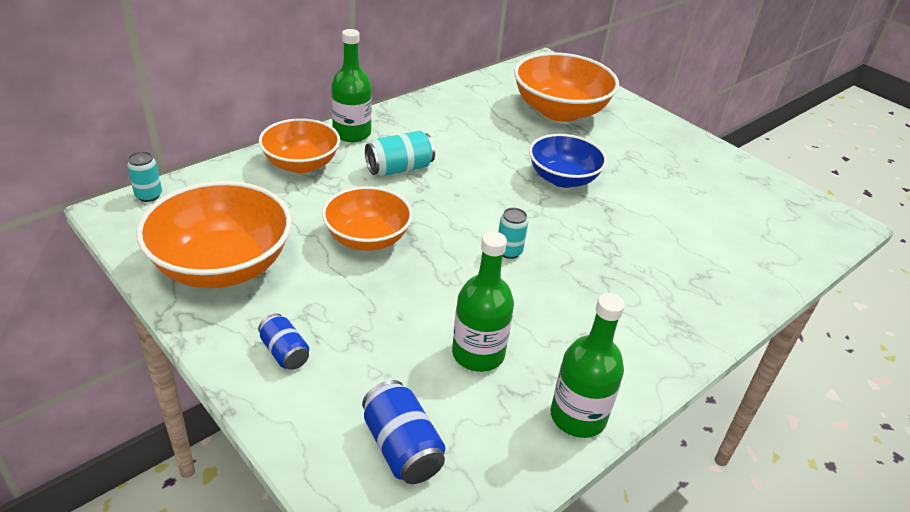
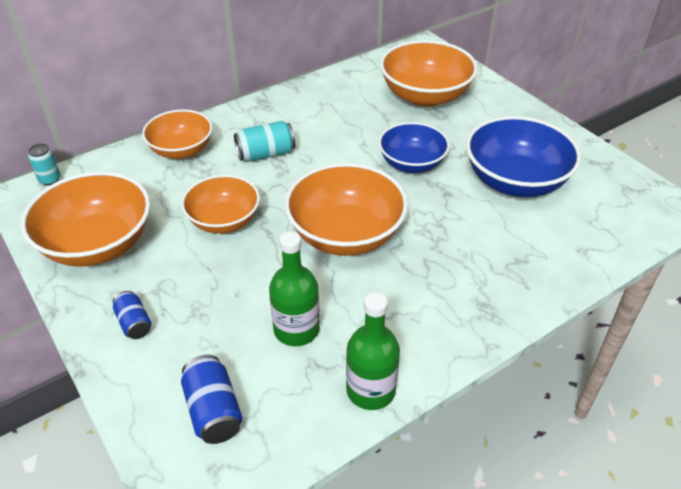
camera: 10 degrees right, 5 degrees up
green bottle [331,29,372,142] -> none
turquoise can [498,208,528,259] -> orange bowl [285,163,408,256]
none -> blue bowl [466,116,581,197]

